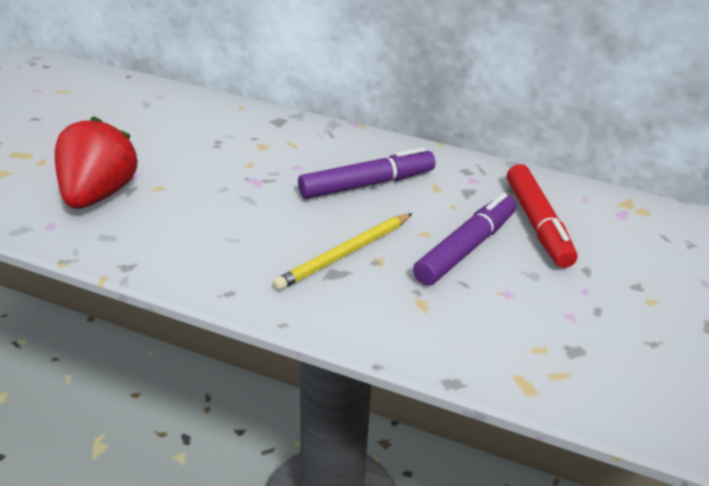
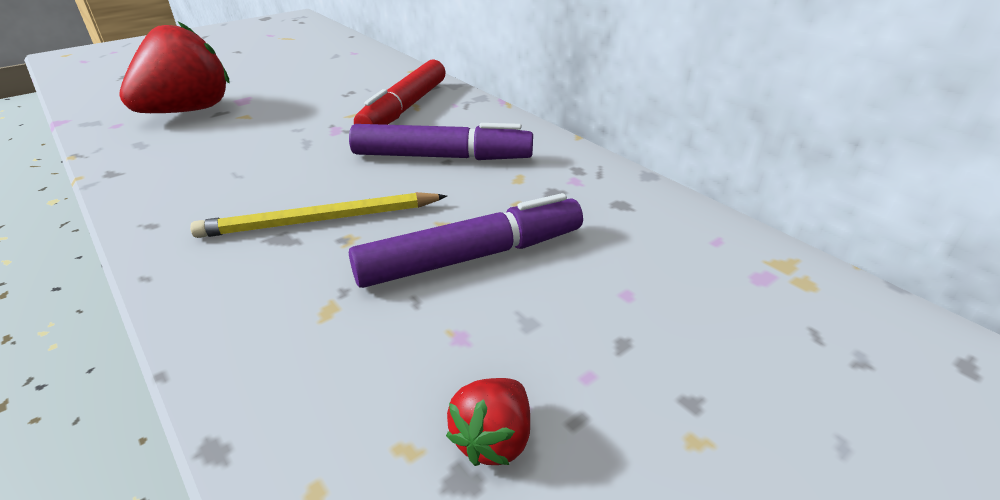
camera: 30 degrees right, 0 degrees up
red marker [507,164,577,268] -> red marker moved to [354,59,446,125]
none -> red strawberry [446,378,530,466]

